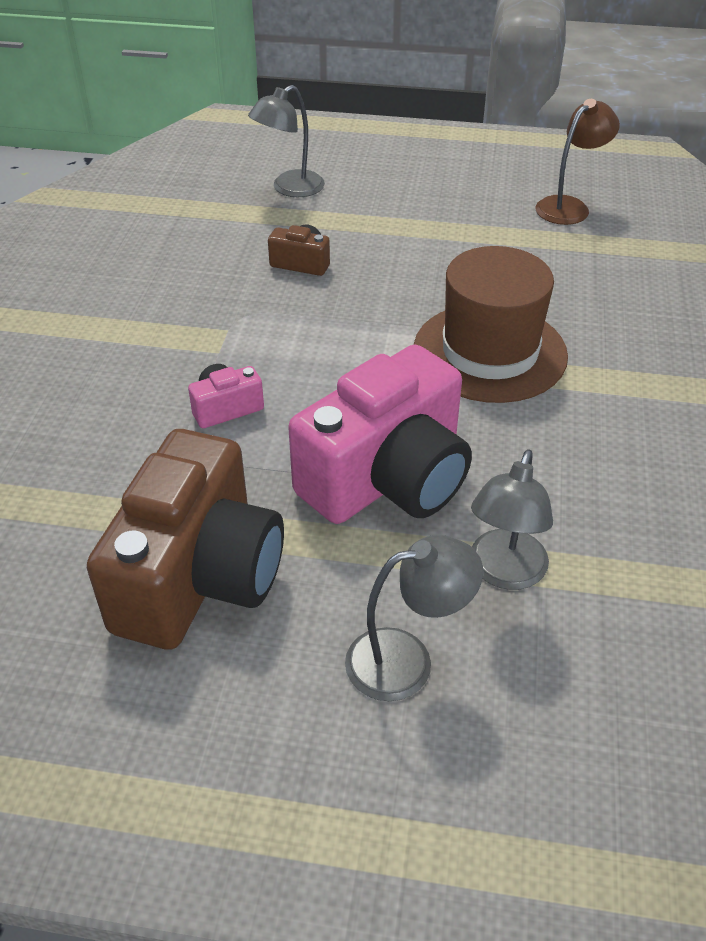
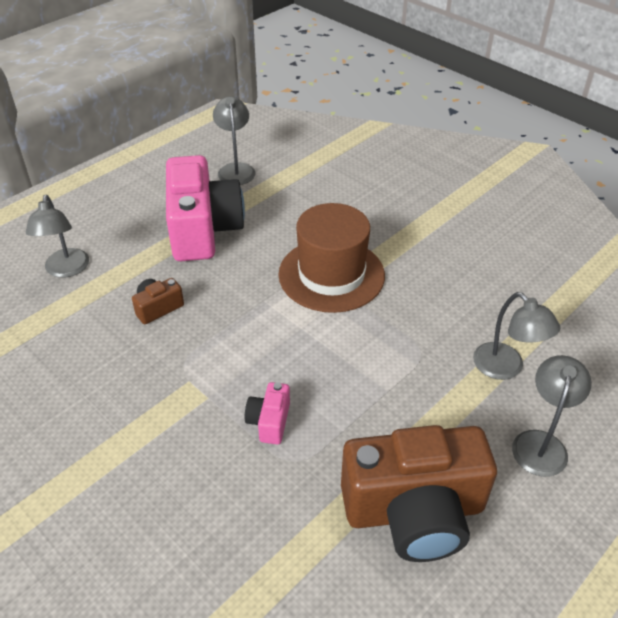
camera: 55 degrees left, 0 degrees up
brown camera [87,429,284,649] -> brown camera turned 120 degrees clockwise [341,425,497,562]
pink camera [288,344,472,524] -> pink camera moved to [166,155,245,261]
brown lamp [536,99,620,225] -> grey lamp [213,97,255,185]

